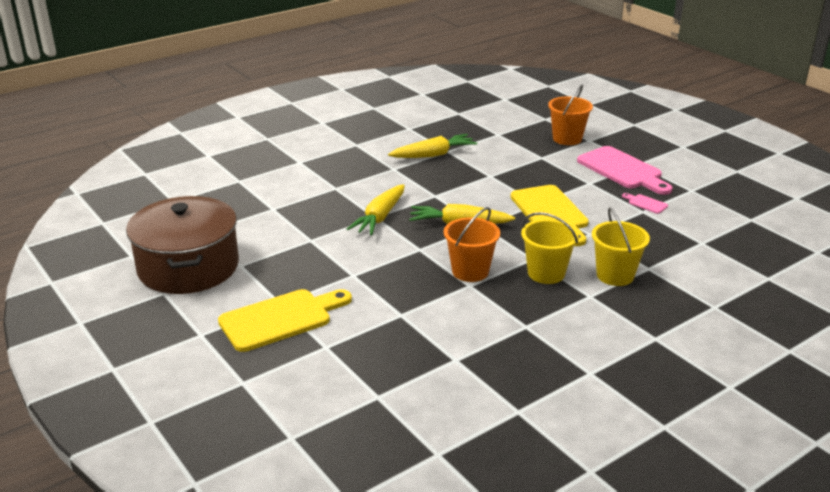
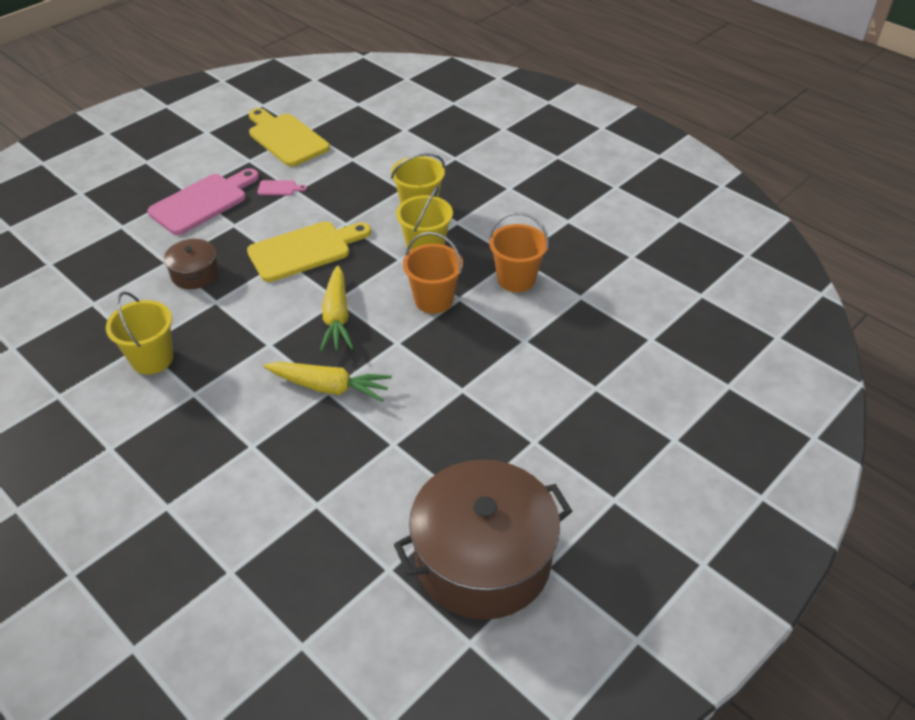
camera: 100 degrees left, 15 degrees up
yellow cutting board [218,289,352,352] -> yellow cutting board moved to [249,108,330,167]
yellow carrot [388,134,477,158] -> yellow bucket [106,292,173,374]
orange bucket [548,84,593,145] -> orange bucket moved to [489,212,549,292]
pink cutting board [622,193,668,214] -> pink cutting board turned 120 degrees counterclockwise [258,180,307,195]
none -> brown pot [164,238,219,289]

